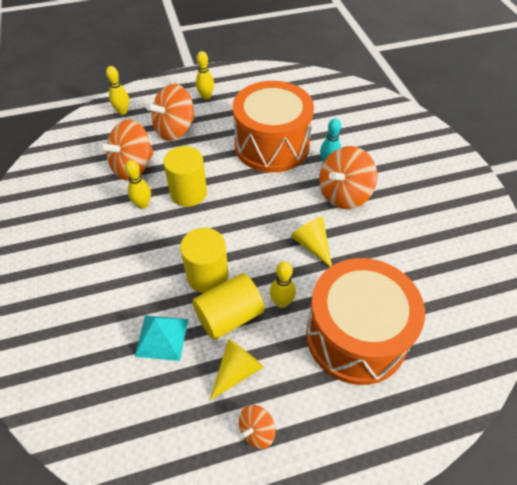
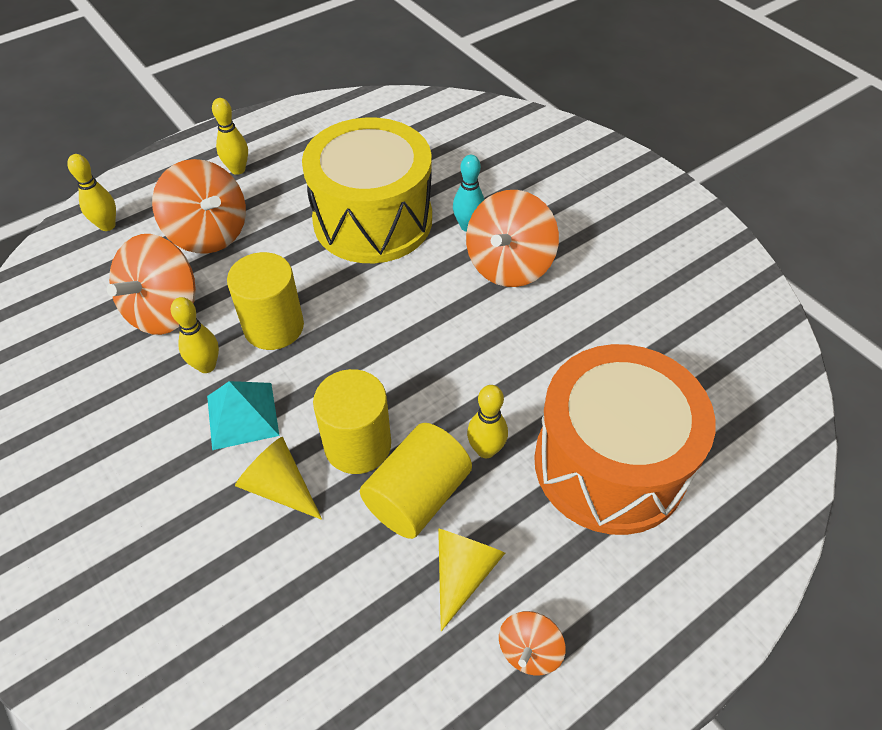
camera: 20 degrees left, 0 degrees up
turquoise pyramid [134,315,188,361] -> turquoise pyramid moved to [207,381,279,450]
orange spinning top [146,84,195,141] -> orange spinning top turned 75 degrees counterclockwise [152,159,246,254]
orange drum [233,81,314,173] -> yellow drum [302,117,432,263]
yellow cone [291,217,332,267] -> yellow cone moved to [235,437,322,520]

